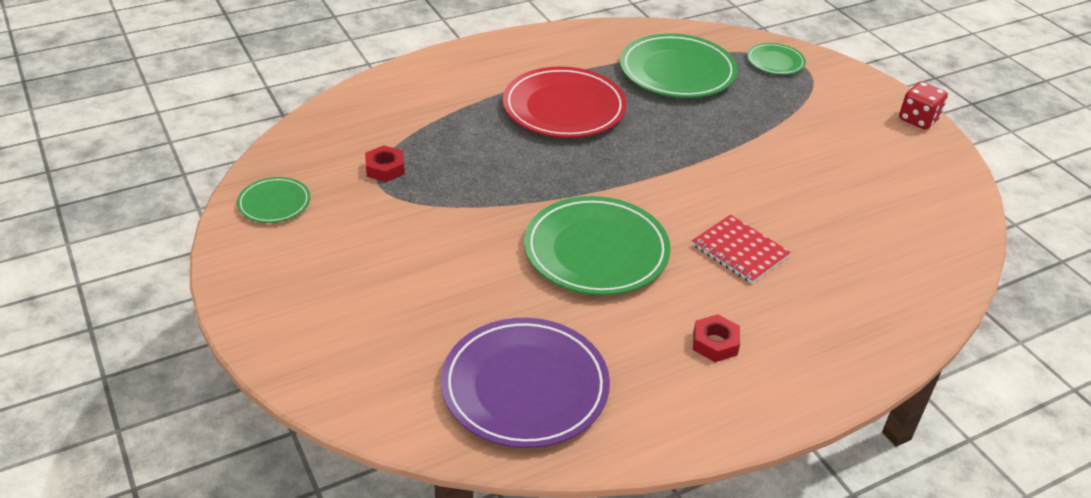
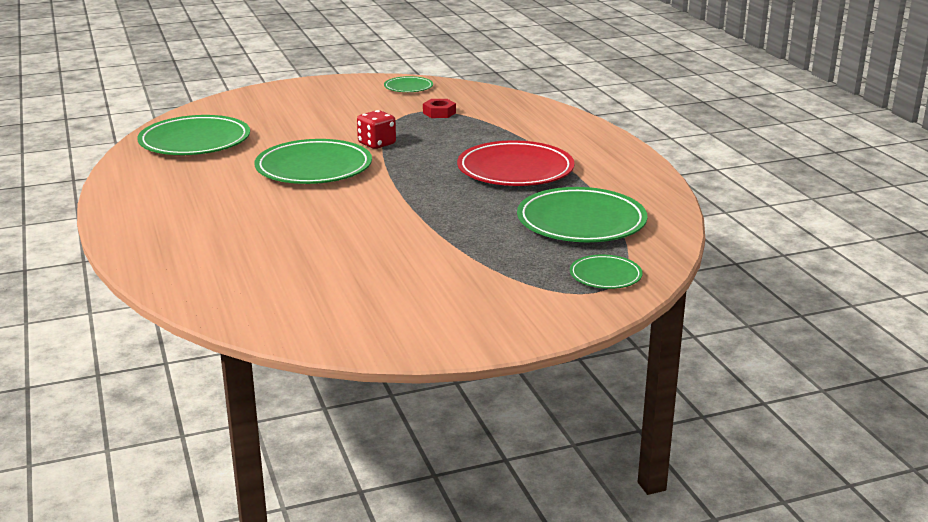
camera: 100 degrees right, 15 degrees down
purple plate [441,318,610,448] -> green plate [138,115,250,155]
red notebook [692,215,791,284] -> none
red nut [693,314,740,362] -> none
red dice [899,82,948,130] -> red dice moved to [357,110,396,149]

